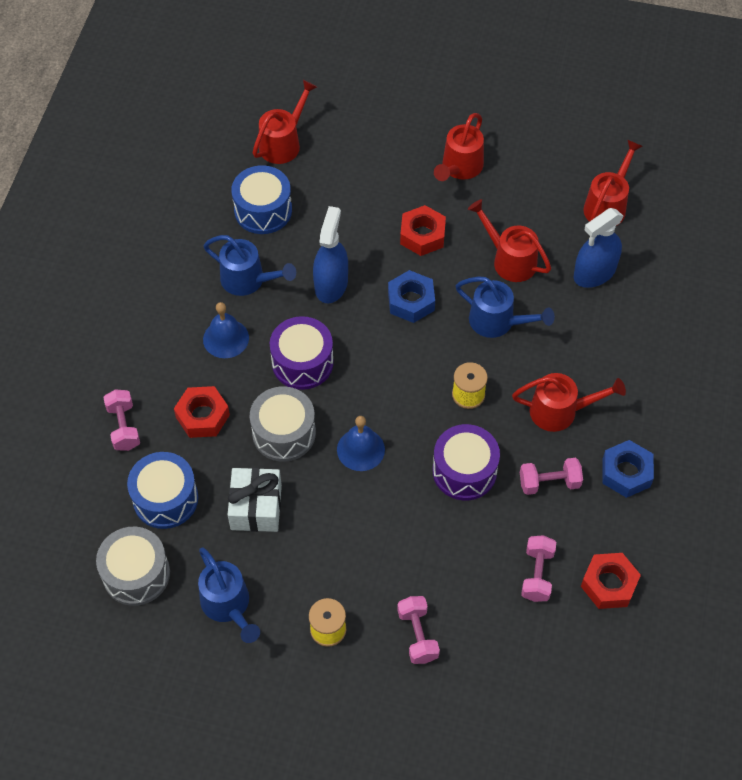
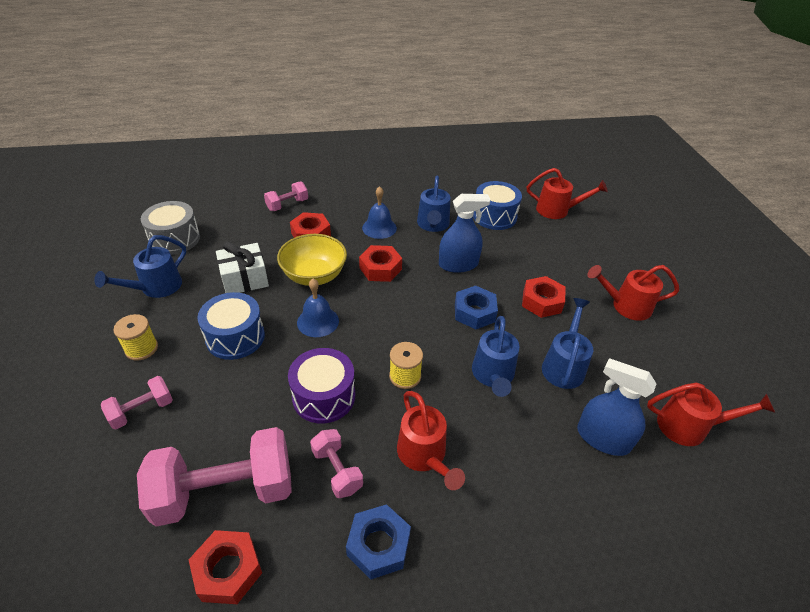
camera: 65 degrees right, 15 degrees down
blue drum [127,452,198,529] -> blue drum moved to [198,292,265,360]
grey drum [250,386,316,462] -> yellow bowl [277,234,347,286]
purple drum [270,316,334,390] -> red nut [359,245,402,282]
red watering can [468,199,551,282] -> blue watering can [542,298,593,389]
pink dumbbell [521,535,556,602] -> pink dumbbell [137,427,292,527], size x2.00

